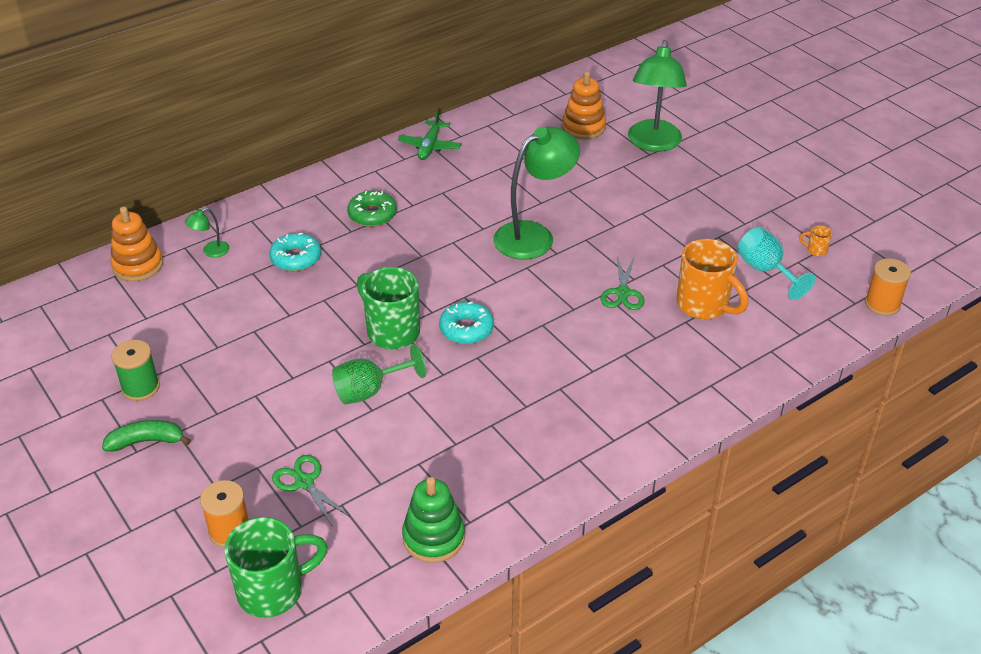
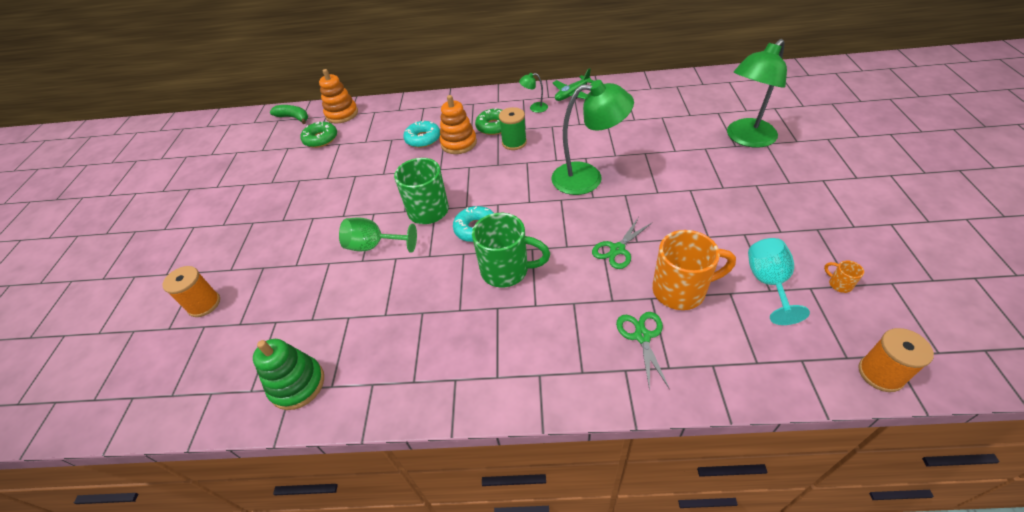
camera: 40 degrees right, 5 degrees up
green banana [102,420,191,452] -> green banana moved to [270,105,308,124]
green spool [111,340,160,401] -> green spool moved to [499,107,527,150]
green lamp [185,208,229,257] -> green lamp moved to [519,73,548,113]
green mug [224,517,328,618] -> green mug moved to [472,213,550,287]
green scissors [272,455,350,527] -> green scissors moved to [616,312,669,391]
orange stacking toy [562,71,606,139] -> orange stacking toy moved to [440,95,477,154]
orange mug [676,239,748,319] -> orange mug turned 90 degrees counterclockwise [652,230,736,310]
none -> green donut [300,121,337,148]

